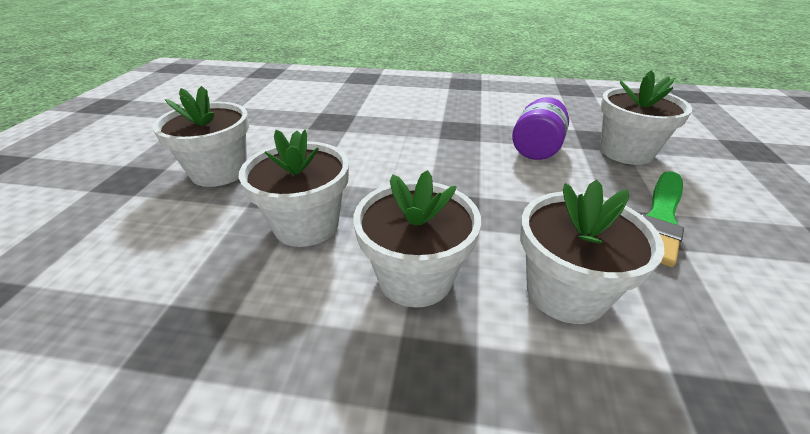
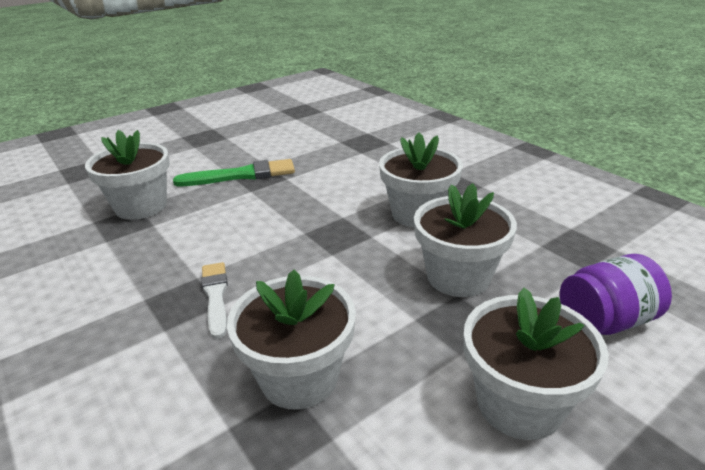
camera: 135 degrees left, 5 degrees down
purple jar [512,97,569,160] -> purple jar moved to [560,254,672,335]
white flower pot [520,179,664,324] -> white flower pot moved to [227,269,356,410]
none -> white brush [201,262,228,339]

